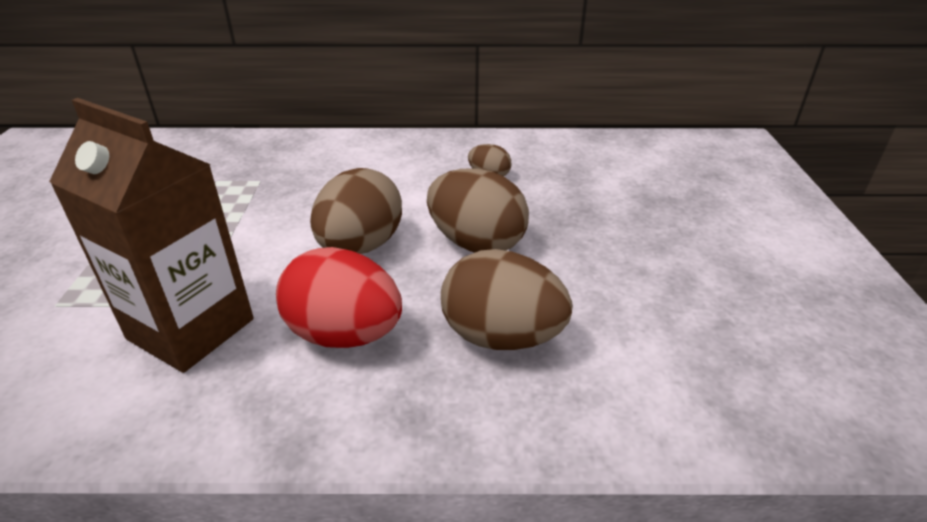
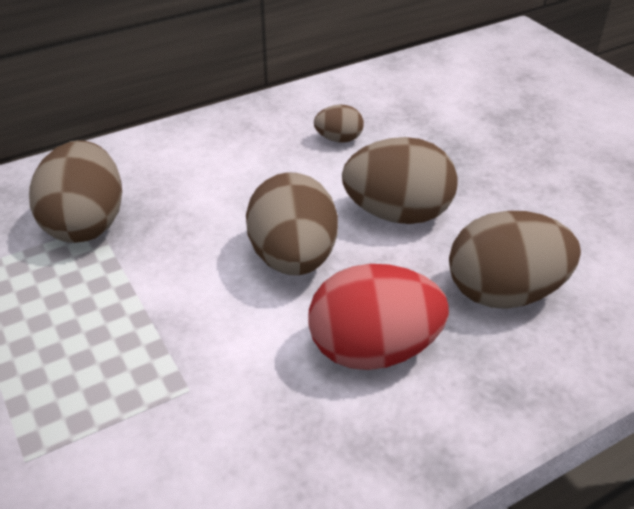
camera: 30 degrees left, 5 degrees up
brown carton [49,98,254,373] -> none
none -> brown egg [29,140,122,243]

